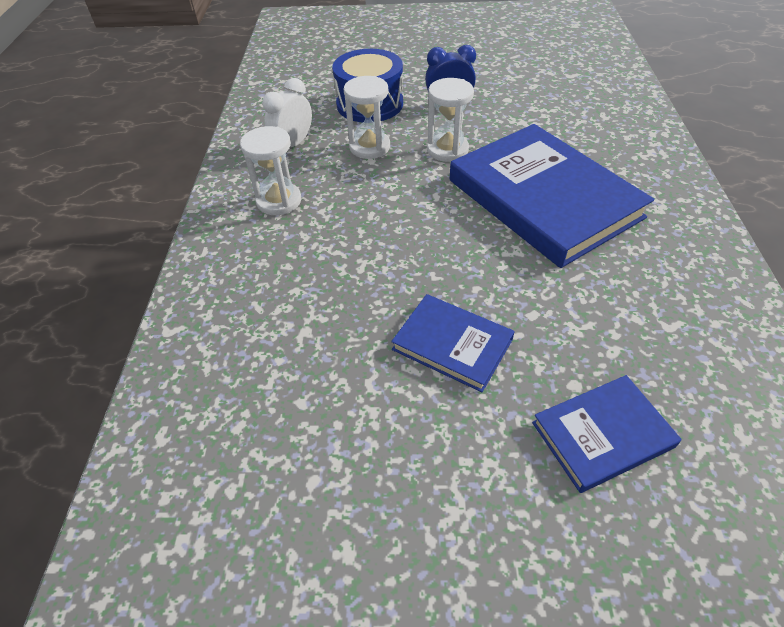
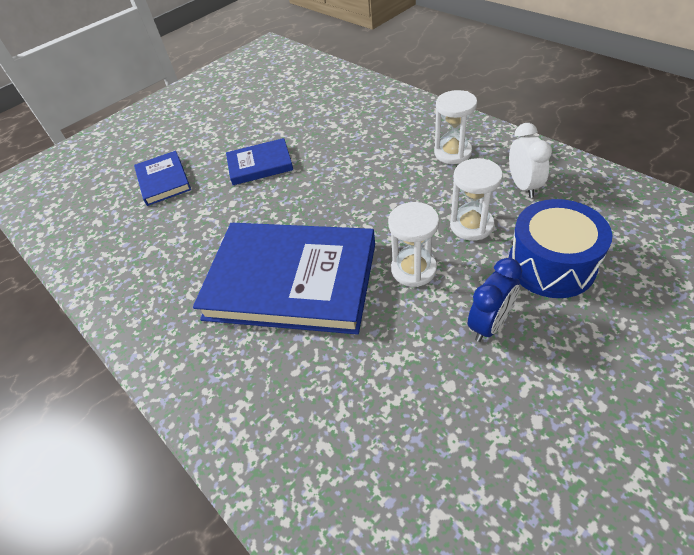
camera: 140 degrees right, 0 degrees up
blue book [532,375,682,493] -> blue book turned 45 degrees counterclockwise [134,151,191,206]

